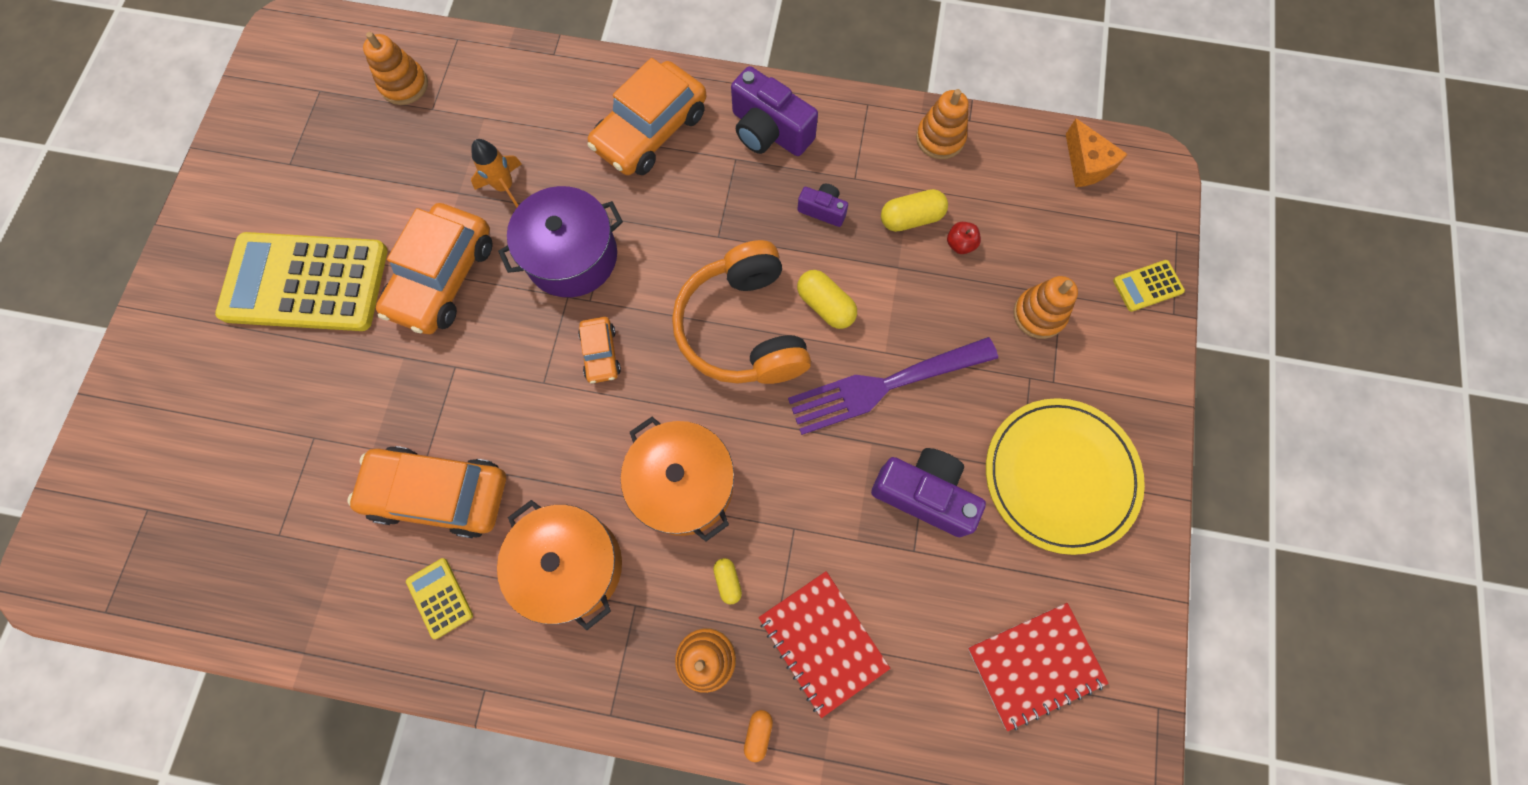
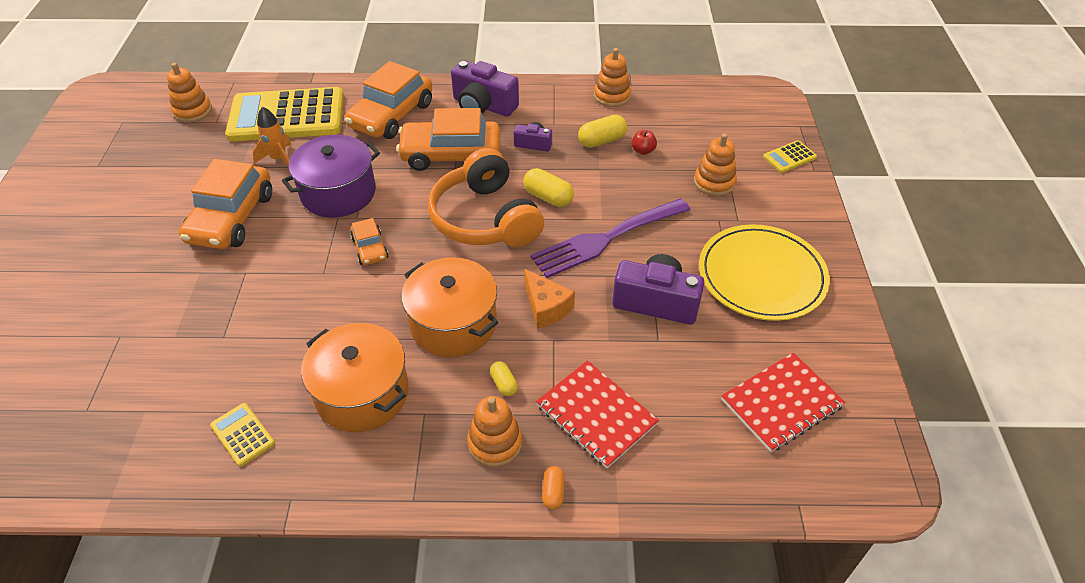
camera: 10 degrees left, 25 degrees down
yellow calculator [215,232,388,331] -> yellow calculator moved to [225,87,344,141]
orange car [347,446,506,538] -> orange car moved to [396,108,500,171]
orange cheese [1066,119,1128,187] -> orange cheese moved to [524,269,575,329]

